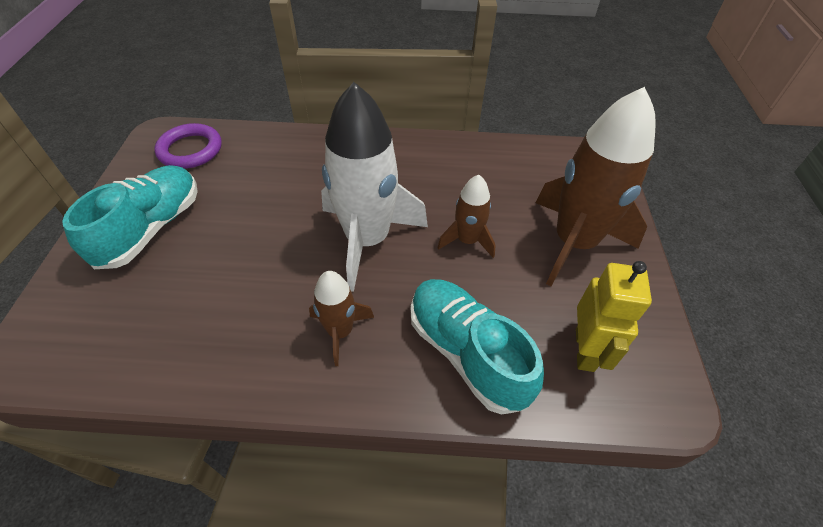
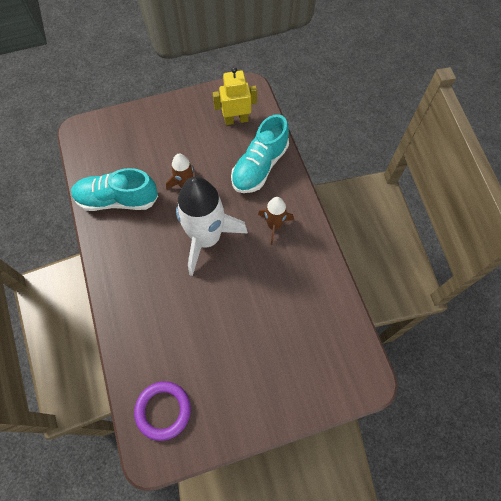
camera: 110 degrees left, 15 degrees up
turquoise shoe [62,165,198,269] -> turquoise shoe moved to [71,168,158,211]
brown rocket [536,87,656,286] -> none

